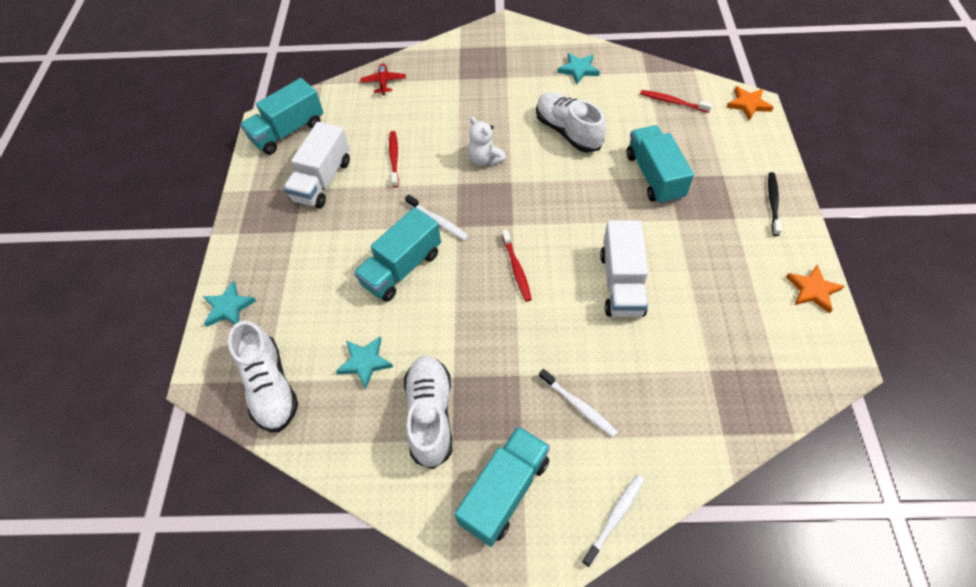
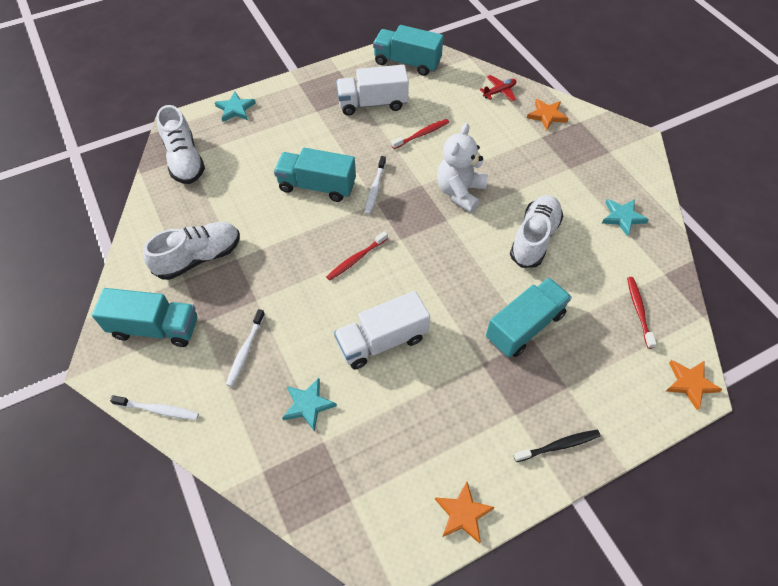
camera: 60 degrees right, 0 degrees up
white shoe [228,320,298,432] -> white shoe turned 60 degrees counterclockwise [156,105,205,184]
turquoise star [336,337,393,389] -> turquoise star moved to [282,378,337,432]
white teddy bear [468,117,506,166] -> white teddy bear [437,123,488,213], size x1.51
none -> orange star [527,99,569,130]

